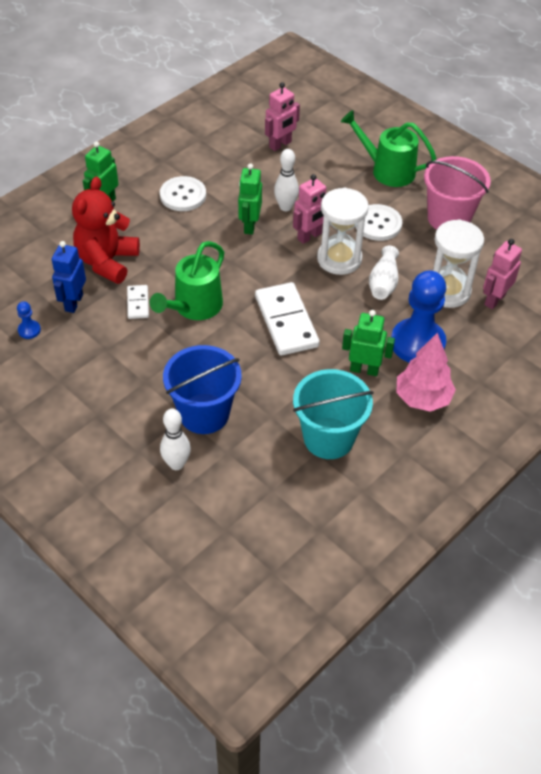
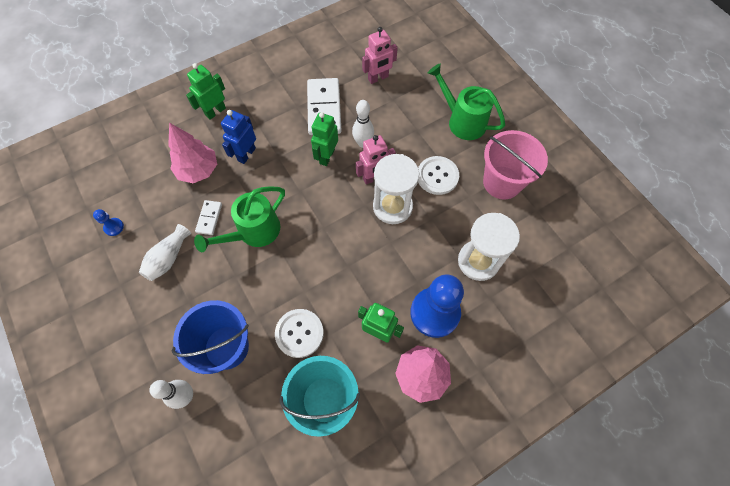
camera: 15 degrees right, 15 degrees up
blue robot [52,241,86,313] -> blue robot moved to [221,110,256,164]
red teddy bear [72,177,140,284] -> pink tree [168,123,217,183]
white button [160,176,206,211] -> white button moved to [275,309,324,358]
white domino [255,282,320,356] -> white domino moved to [307,78,341,135]
white vase [369,246,399,300] -> white vase moved to [139,224,191,281]
pink robot [483,239,522,309] -> none

